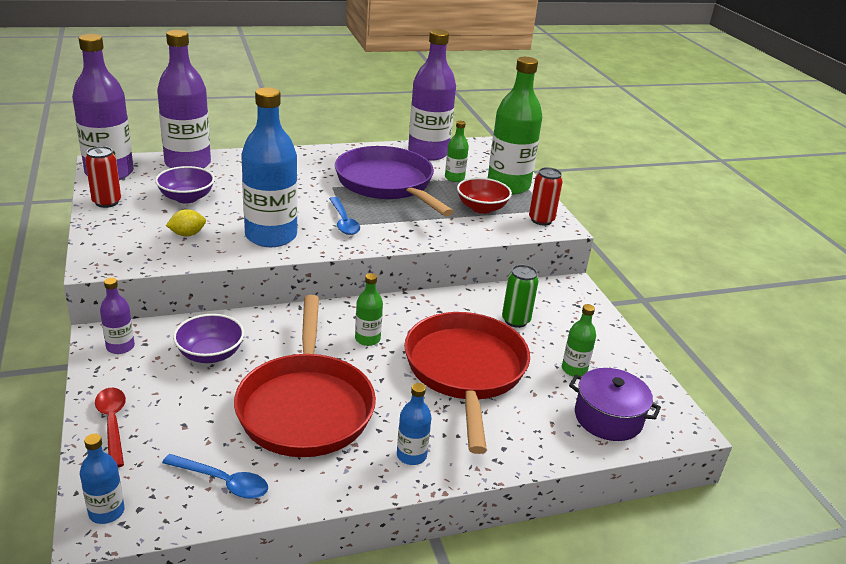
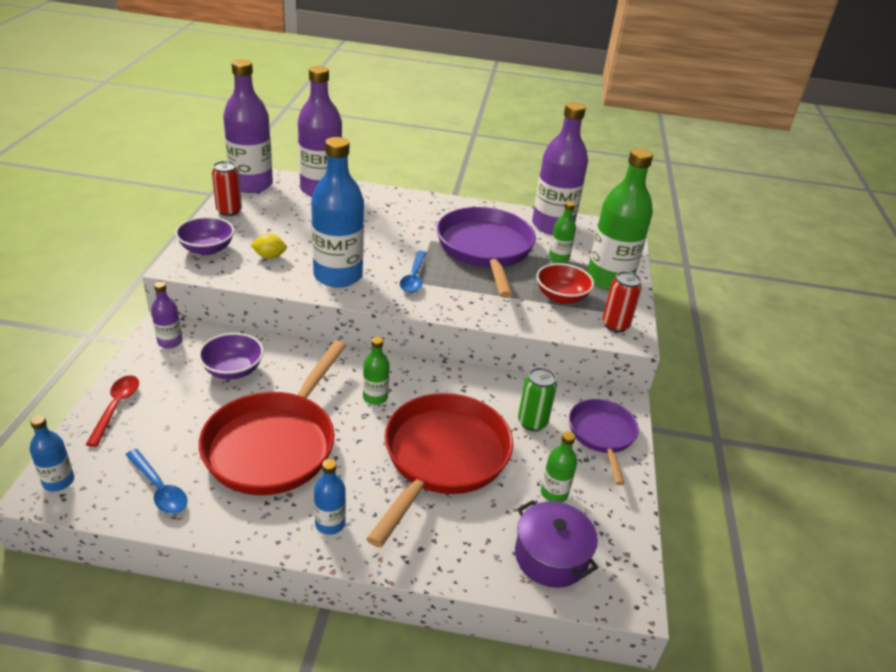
camera: 25 degrees right, 5 degrees up
purple bowl [155,166,215,203] -> purple bowl moved to [175,217,234,255]
none -> purple pan [569,399,639,485]

